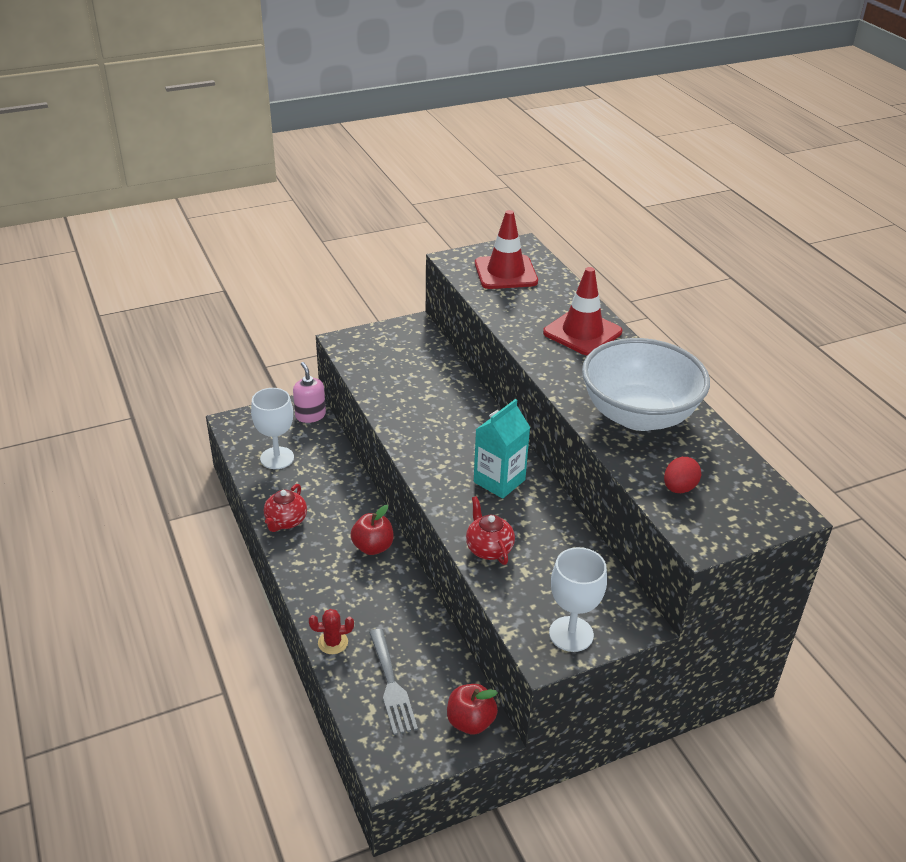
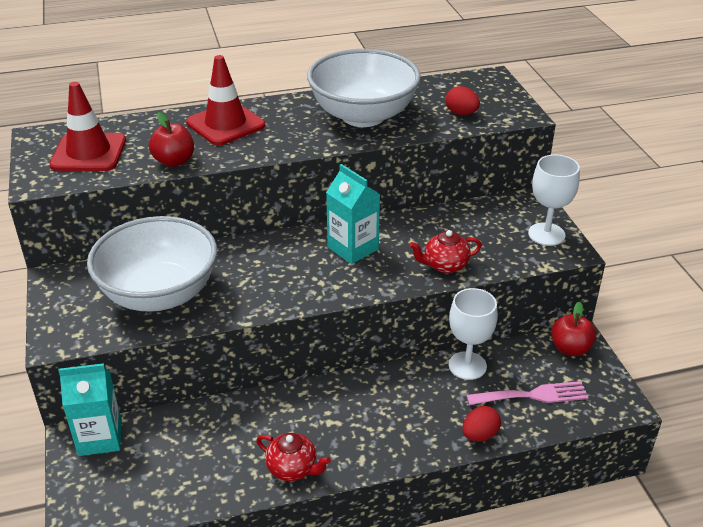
camera: 80 degrees left, 0 degrees up
white goblet [251,388,294,469] -> white goblet moved to [449,288,498,380]
pink soap dispenser [293,362,326,423] -> turquoise carton [58,363,122,456]
red cactus [309,609,354,654] -> red egg [462,406,501,442]
red apple [350,505,394,555] -> red apple moved to [149,112,194,167]
grey fork [369,629,418,735] -> pink fork [466,381,589,405]
none -> white bowl [87,216,217,312]

